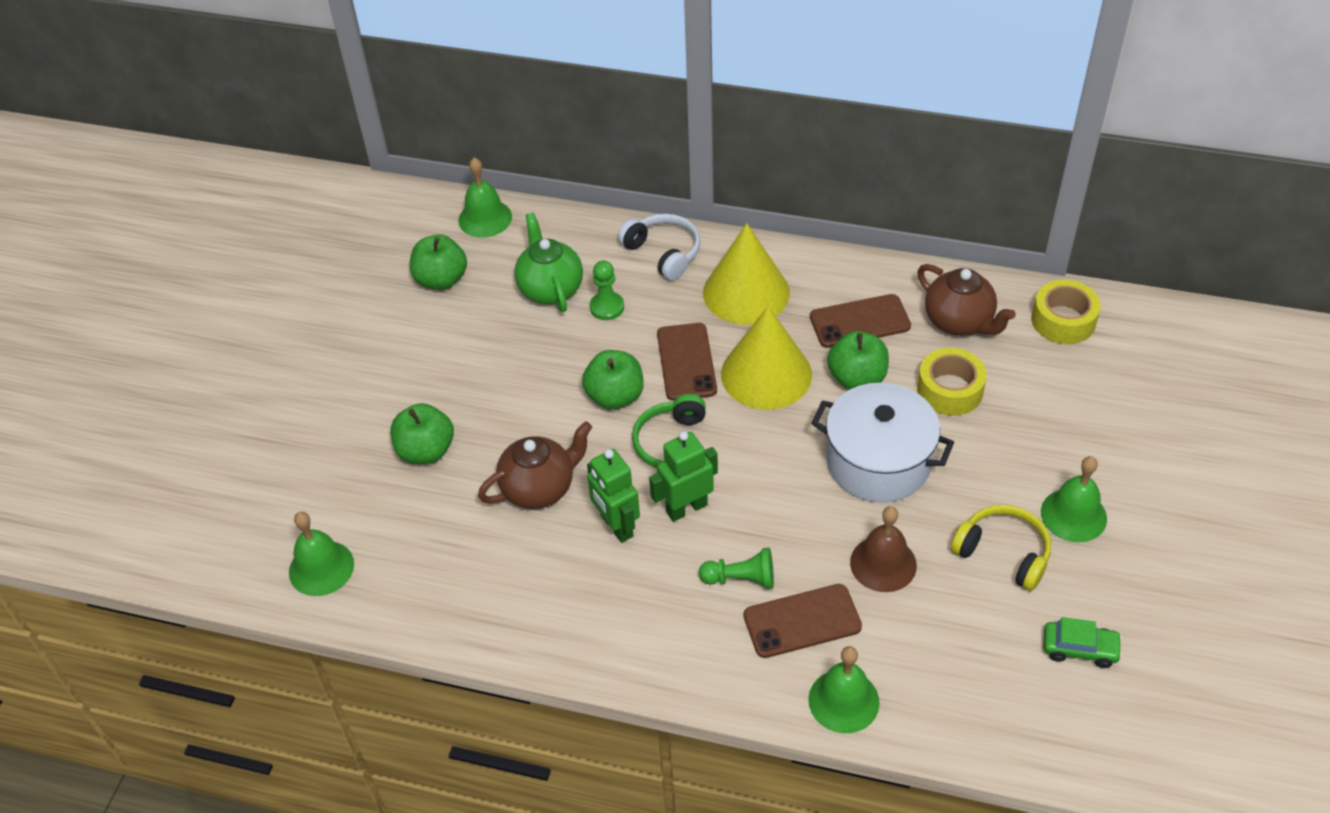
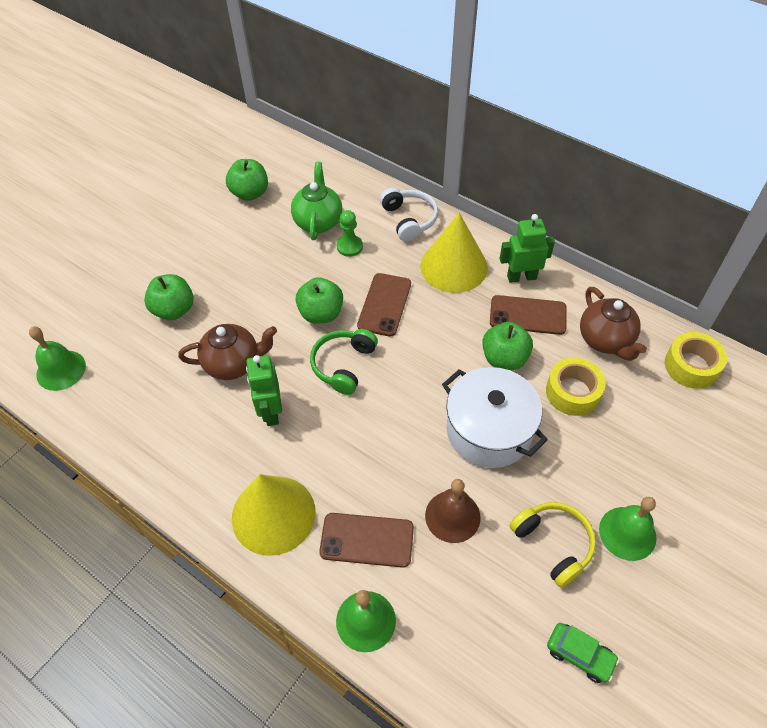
camera: 20 degrees right, 5 degrees up
green bell [458,158,512,238] -> none
green robot [649,431,718,522] -> green robot moved to [500,214,555,283]
green pawn [699,548,774,589] -> none
yellow cone [721,306,812,410] -> yellow cone moved to [232,474,316,556]

